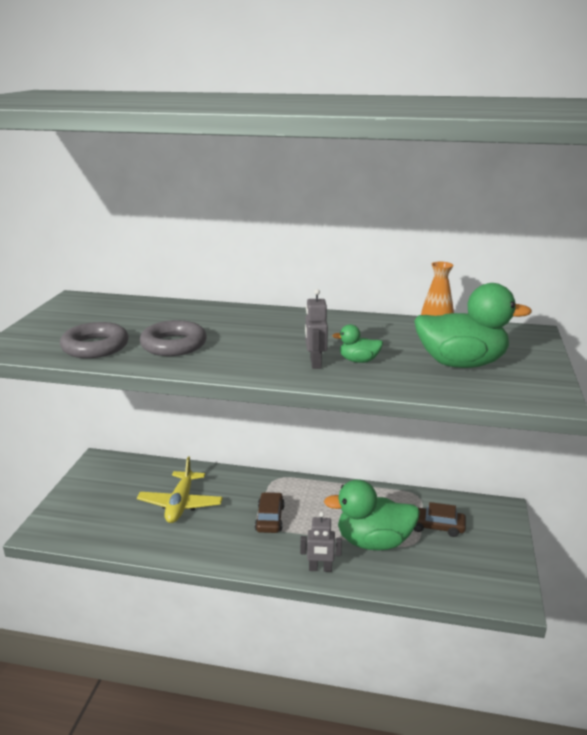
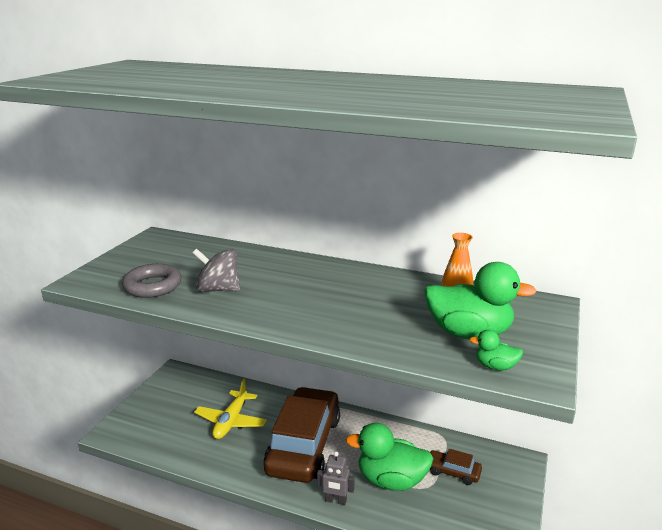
camera: 10 degrees right, 0 degrees up
grey ring [140,320,207,356] -> grey spinning top [193,249,240,292]
brown car [255,492,285,533] -> brown car [264,387,340,483], size x2.36
grey robot [305,289,328,369] -> none
green duck [332,324,383,363] -> green duck moved to [469,330,523,371]

